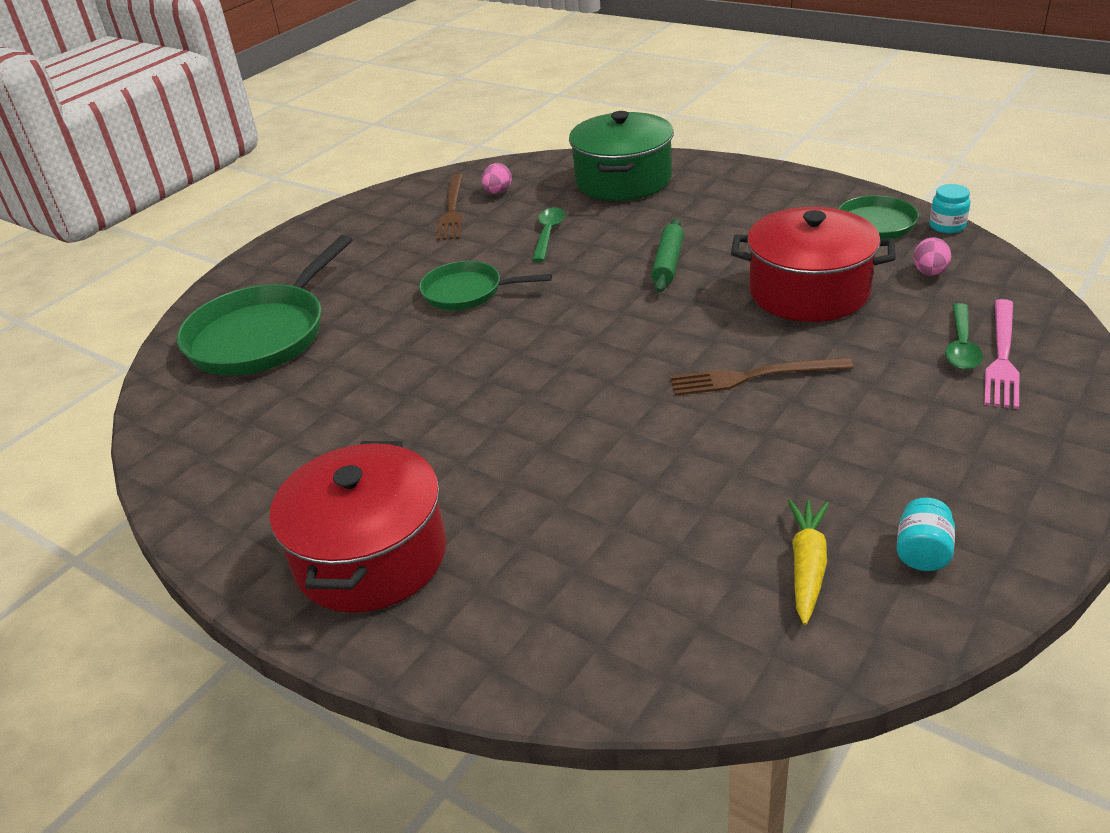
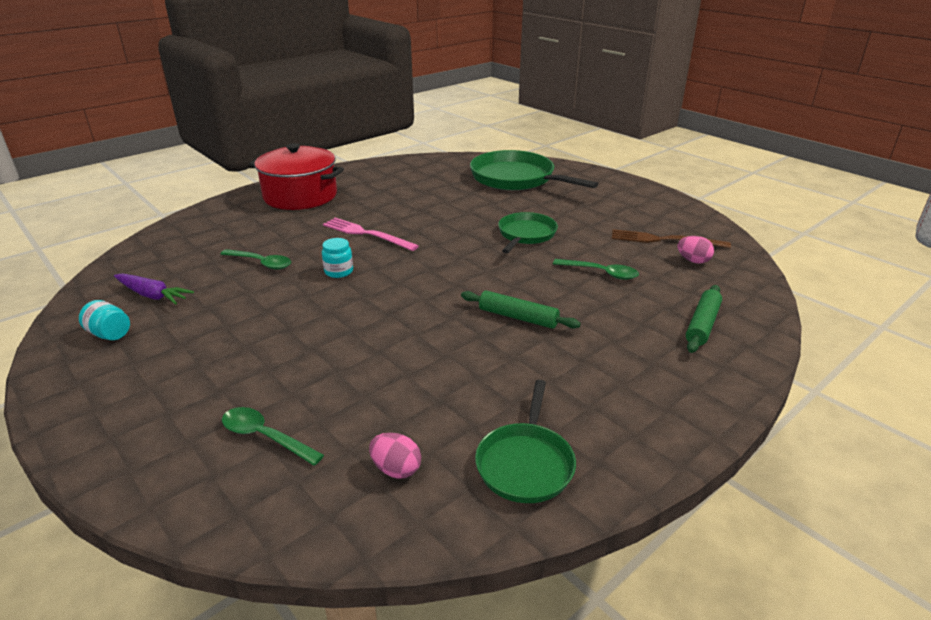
camera: 100 degrees right, 5 degrees down
green pot [569,111,674,201] -> green rolling pin [686,285,722,353]
brown fork [670,357,853,396] -> none
red pot [731,207,896,322] -> none
yellow carrot [788,499,829,625] -> purple carrot [114,273,194,305]
turquoise jar [929,184,970,233] -> turquoise jar moved to [322,238,353,278]
pink fork [984,299,1019,409] -> pink fork moved to [323,218,419,251]
none -> green spoon [220,249,291,270]

